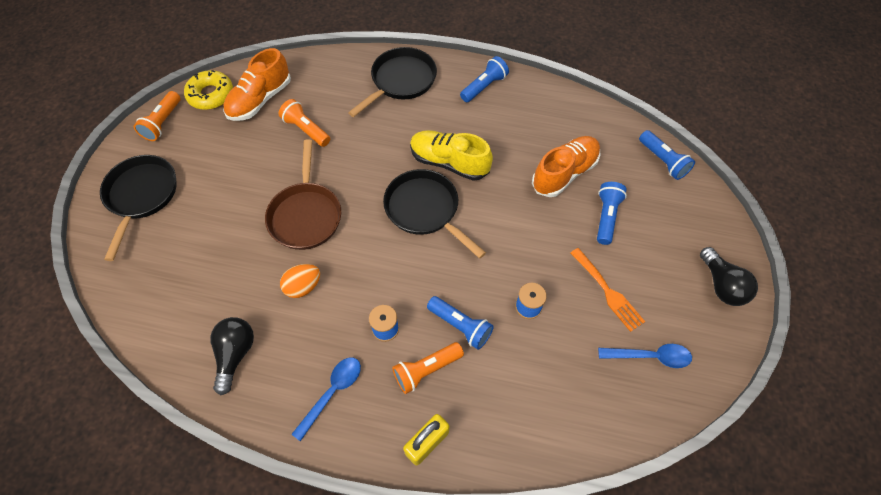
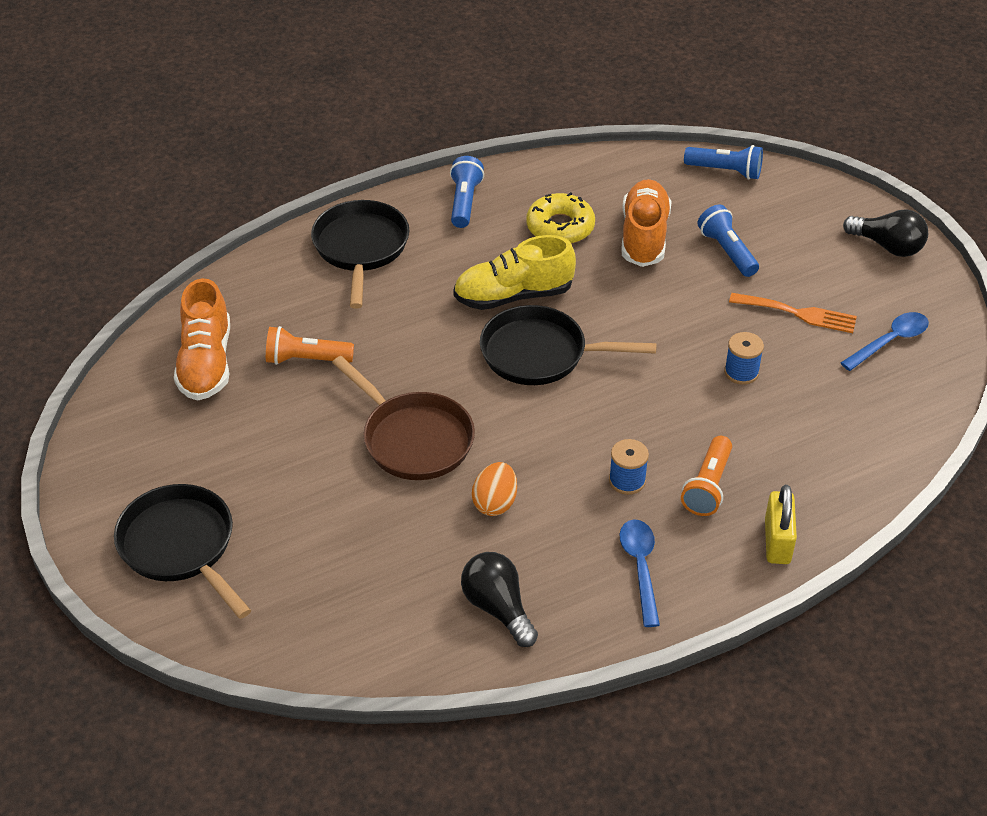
camera: 40 degrees left, 15 degrees down
orange flashlight [134,91,180,141] -> none
yellow donut [184,70,233,110] -> yellow donut moved to [526,192,595,244]
blue flashlight [427,296,494,350] -> none

